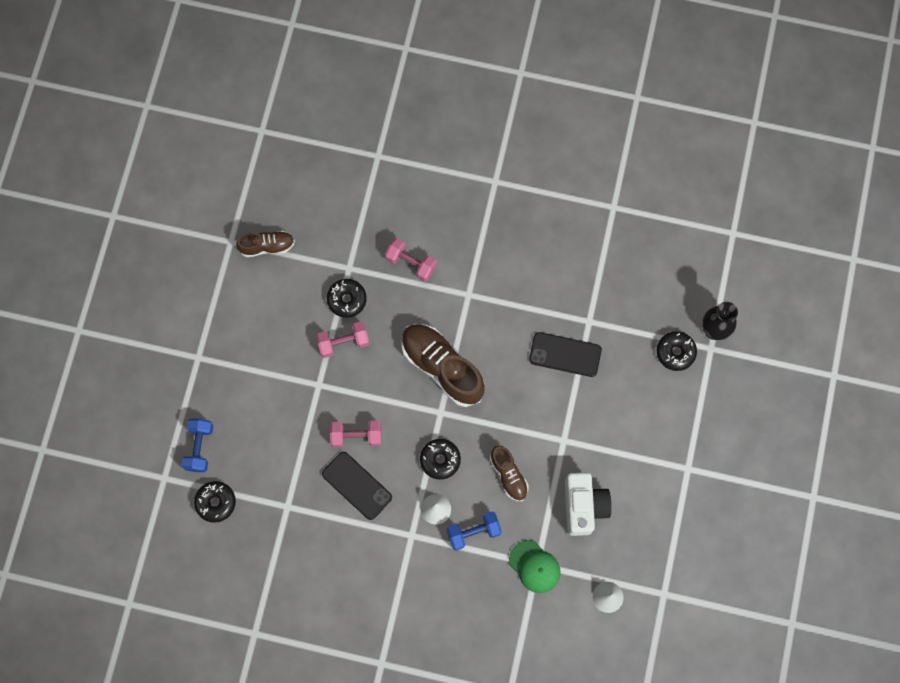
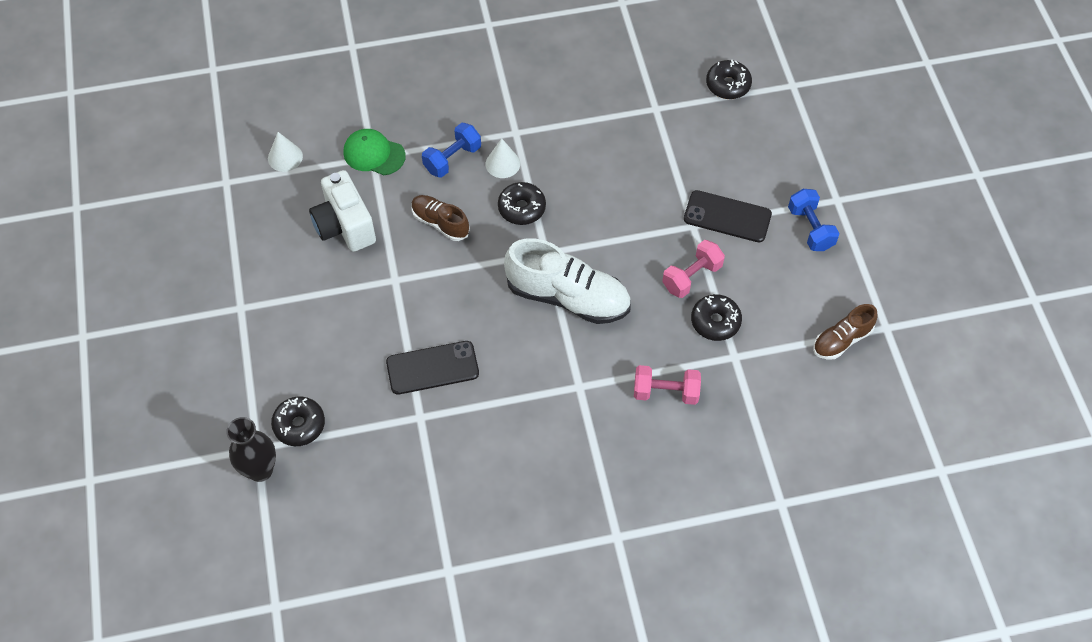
camera: 155 degrees right, 15 degrees down
blue dumbbell [181,419,213,472] -> blue dumbbell moved to [788,189,840,251]
black phone [322,452,392,520] -> black phone moved to [684,190,772,243]
pink dumbbell [330,420,382,447] -> none
brown shoe [401,324,485,407] -> white shoe [504,238,631,324]

